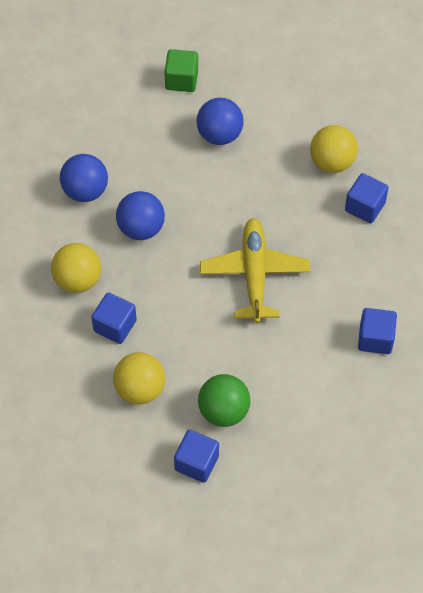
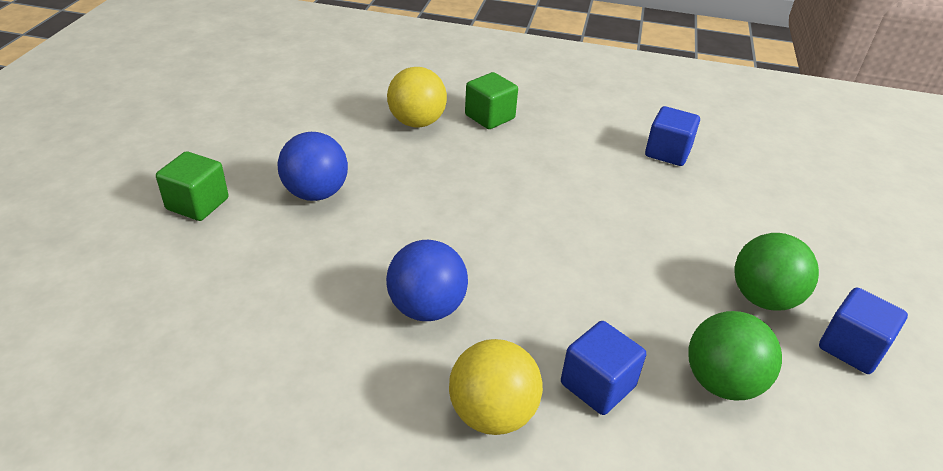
camera: 75 degrees left, 20 degrees down
blue ball [60,154,108,202] -> none
yellow ball [113,352,165,404] -> green ball [688,311,782,400]
yellow plane [200,218,310,323] -> none
blue cube [345,173,389,223] -> green cube [465,72,518,129]

